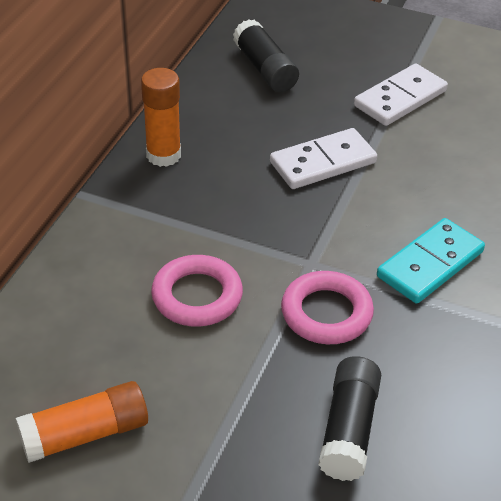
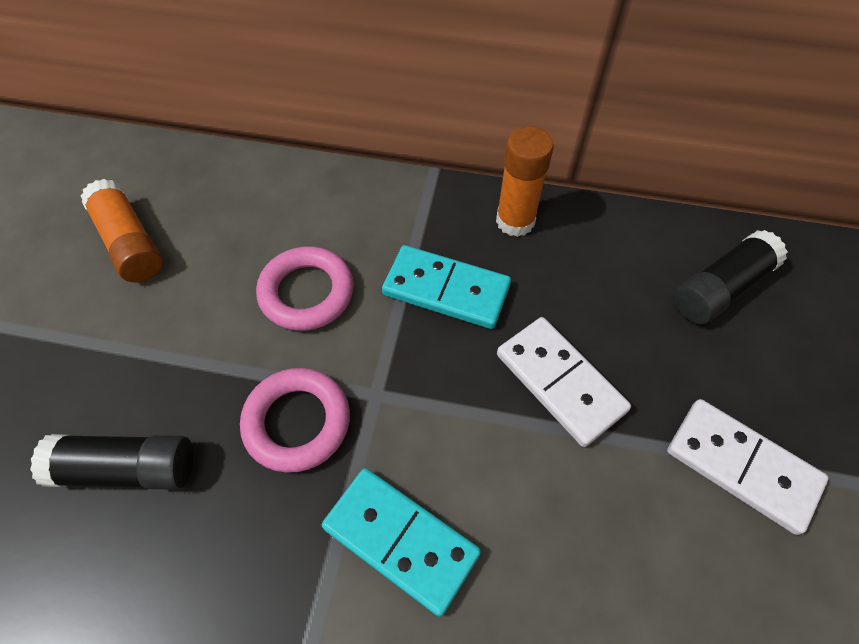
camera: 80 degrees right, 15 degrees up
none -> turquoise domino [382,245,511,329]

